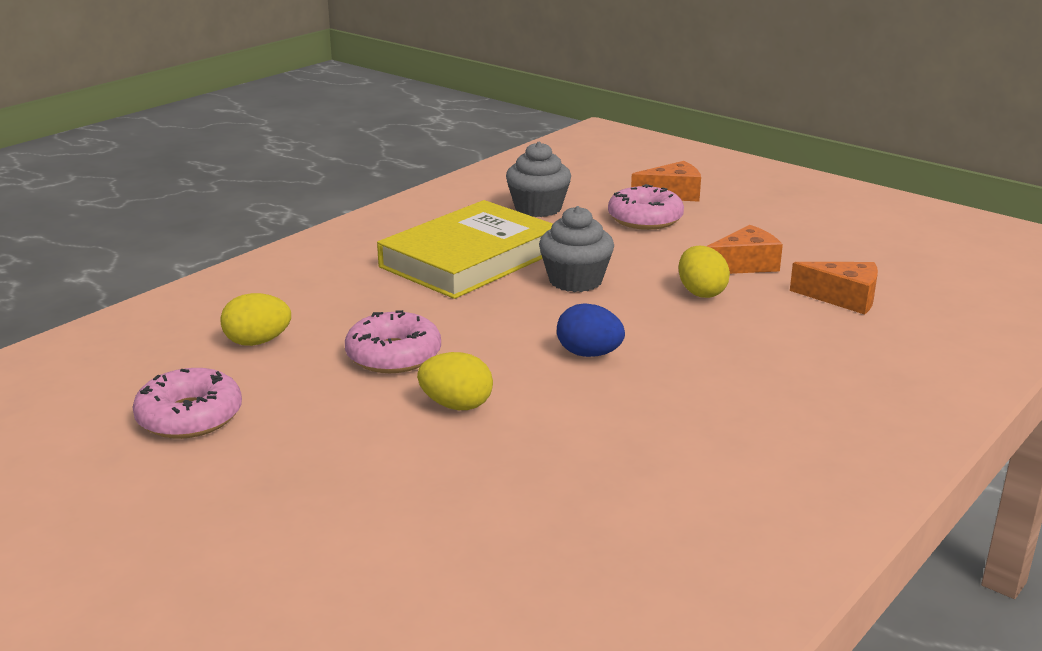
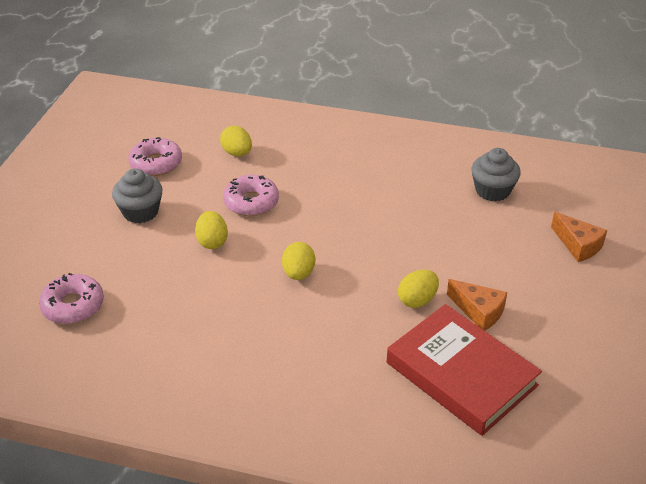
camera: 65 degrees right, 15 degrees up
yellow book [377,200,553,299] -> none
grey cupcake [539,206,614,292] -> grey cupcake moved to [112,168,163,223]
blue egg [557,304,625,357] -> yellow egg [282,242,315,280]
pink donut [608,184,684,230] -> pink donut moved to [39,273,104,324]
orange cheese [790,262,878,315] -> red book [387,304,542,436]

